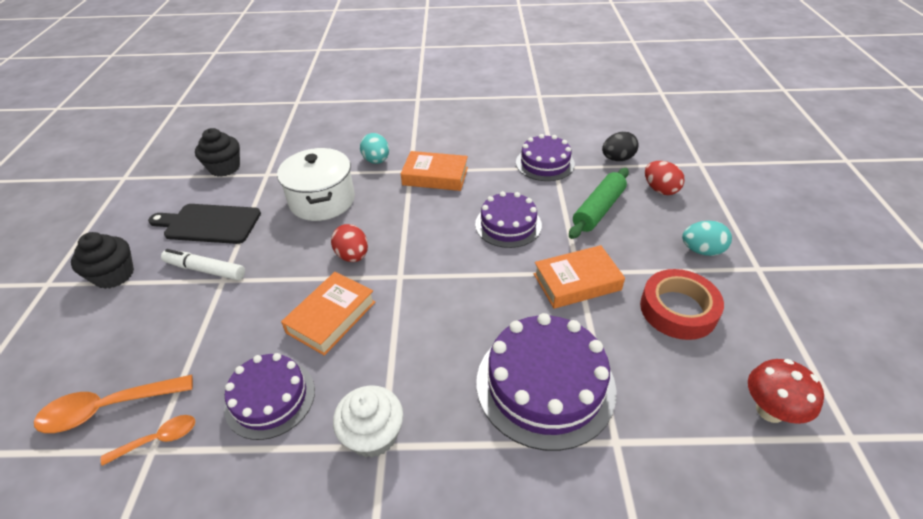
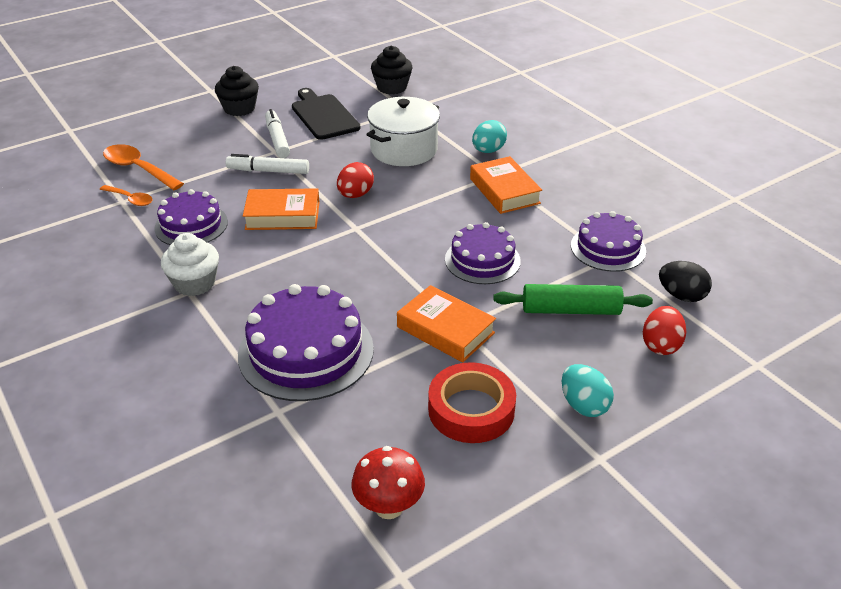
camera: 55 degrees right, 5 degrees down
none -> white marker [226,154,309,174]

